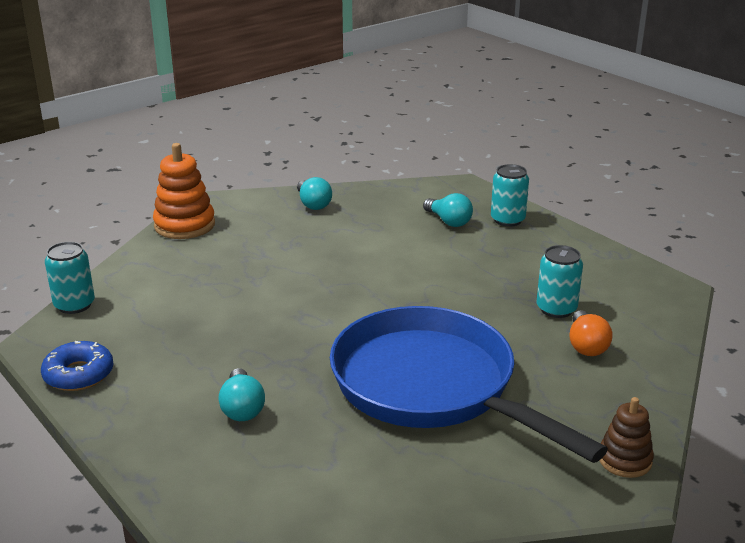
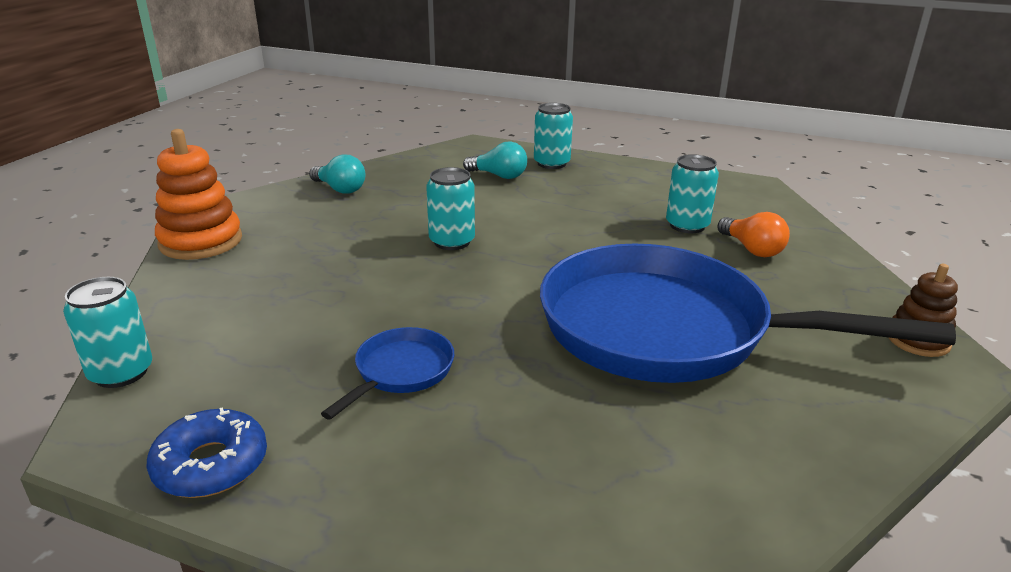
camera: 30 degrees left, 0 degrees up
turquoise light bulb [219,368,265,421] -> none
none -> blue pan [321,327,454,419]
none -> turquoise can [426,167,475,250]

